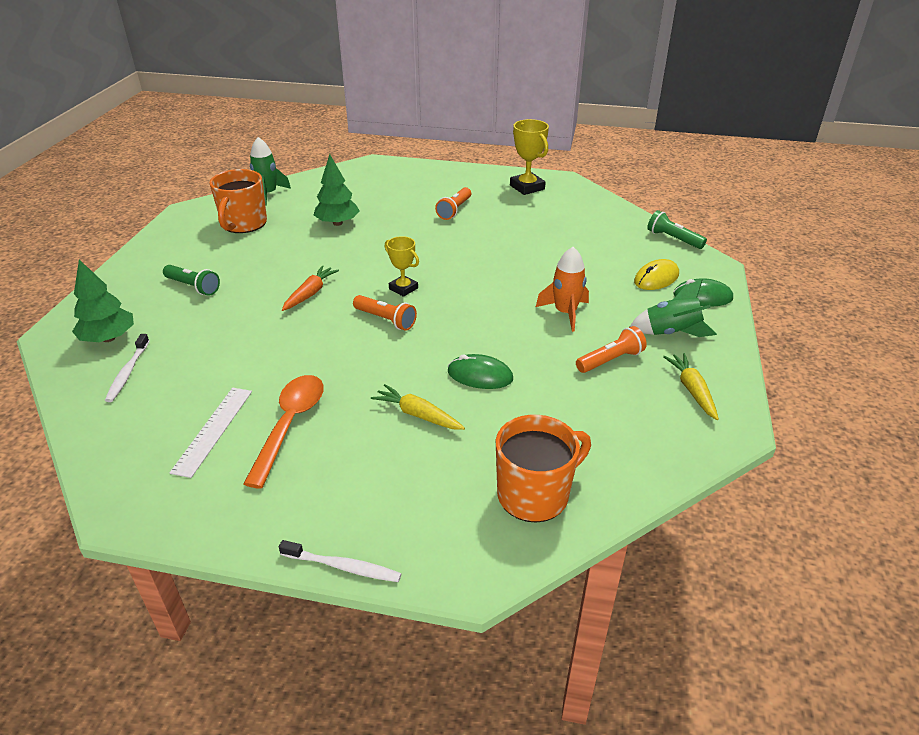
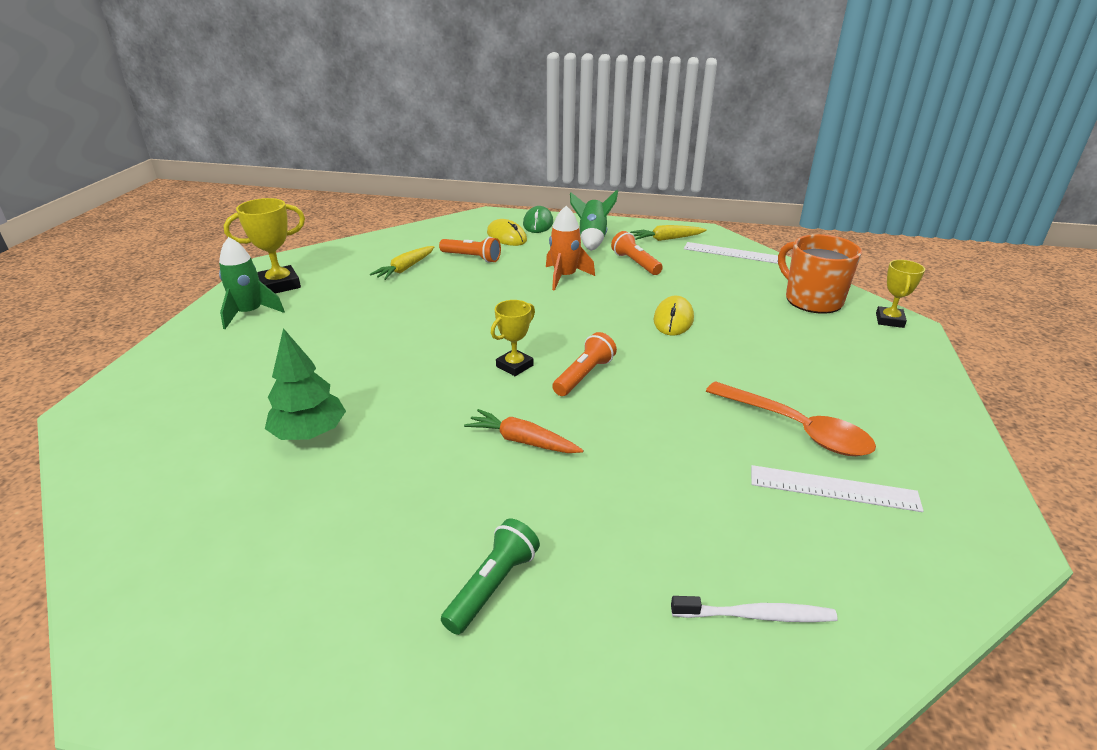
camera: 90 degrees left, 5 degrees down
green tree [72,260,134,342] -> none
orange mug [209,169,267,233] -> none
orange spoon [243,375,324,488] -> orange spoon turned 150 degrees counterclockwise [706,381,876,456]
green rocket [250,137,291,206] -> green rocket moved to [219,237,285,329]
white toothbrush [279,540,402,582] -> none
yellow carrot [371,384,465,430] -> yellow carrot moved to [370,246,434,280]
orange flashlight [435,187,471,220] -> orange flashlight moved to [439,237,501,263]
green mouse [448,354,513,389] -> yellow mouse [653,296,694,335]
green flashlight [647,210,707,249] -> none
none -> white ruler [684,242,778,264]
none -> yellow trophy [876,260,925,328]

